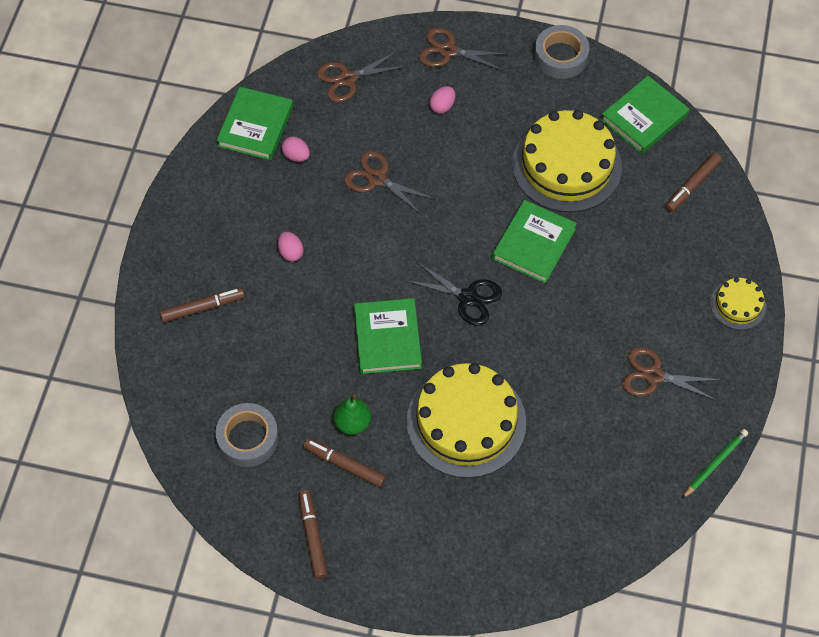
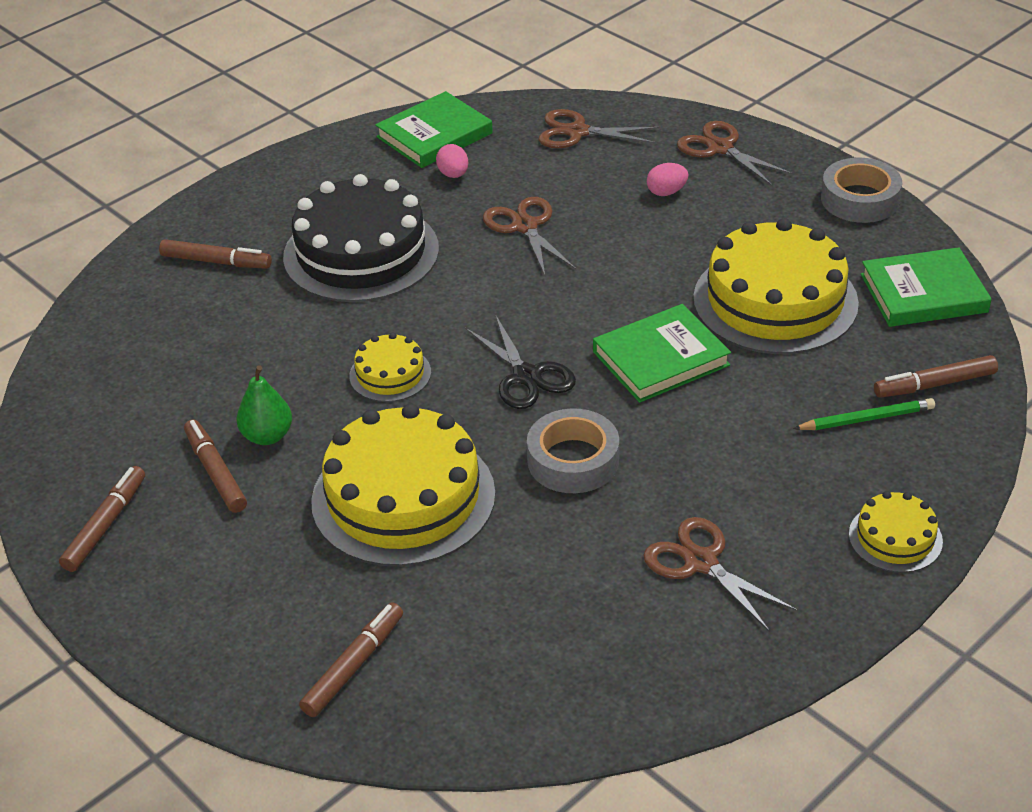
camera: 35 degrees right, 20 degrees down
grey tape [216,403,279,467] -> grey tape moved to [527,408,619,493]
pink egg [278,232,304,262] -> black cake [283,174,439,302]
green book [354,298,422,374] -> yellow cake [349,332,431,402]
green pencil [682,429,748,499] -> green pencil moved to [793,398,935,430]
none -> brown marker [299,602,403,717]

